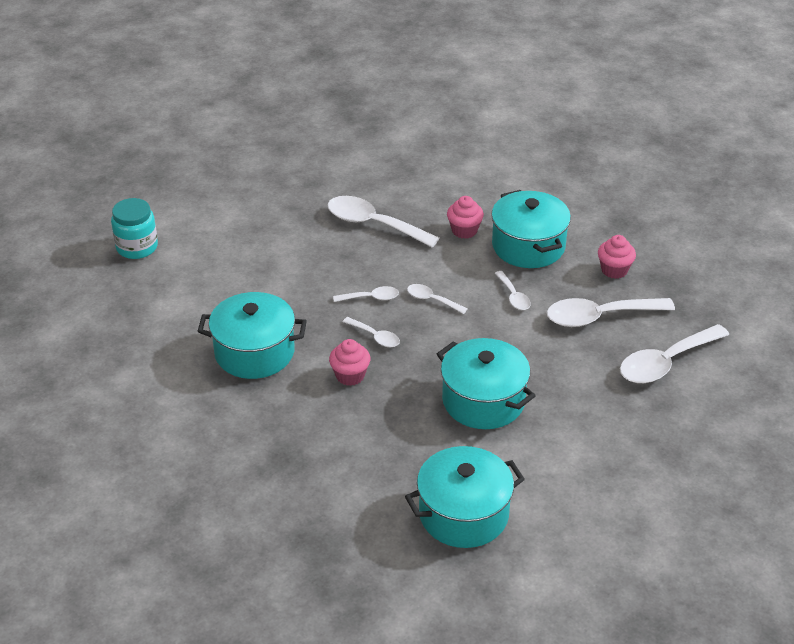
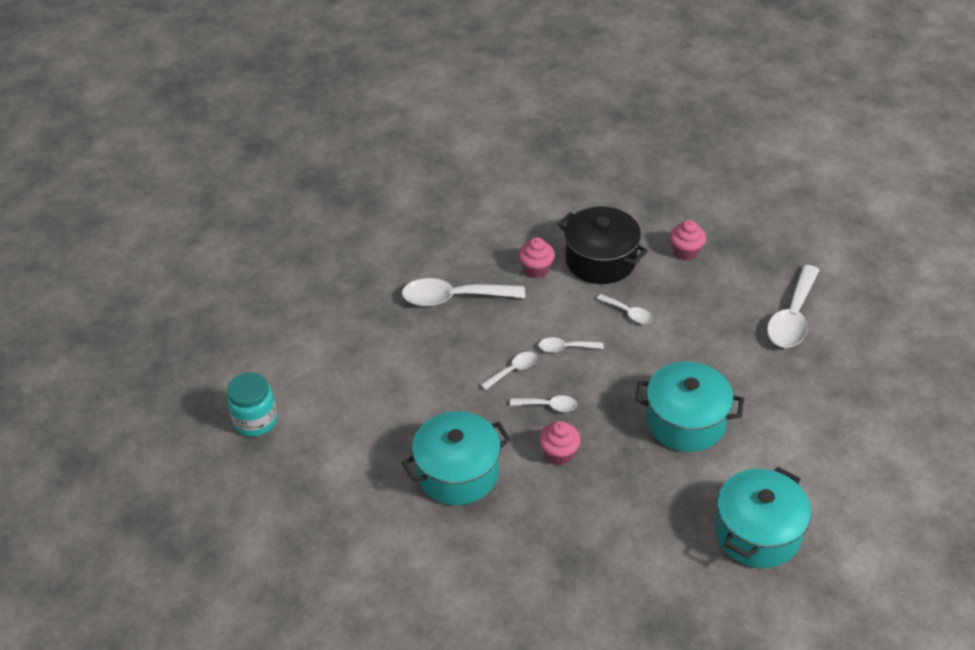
camera: 30 degrees left, 5 degrees up
turquoise pot [491,190,571,268] -> black pot [557,206,648,284]
white spoon [547,298,675,327] -> none

